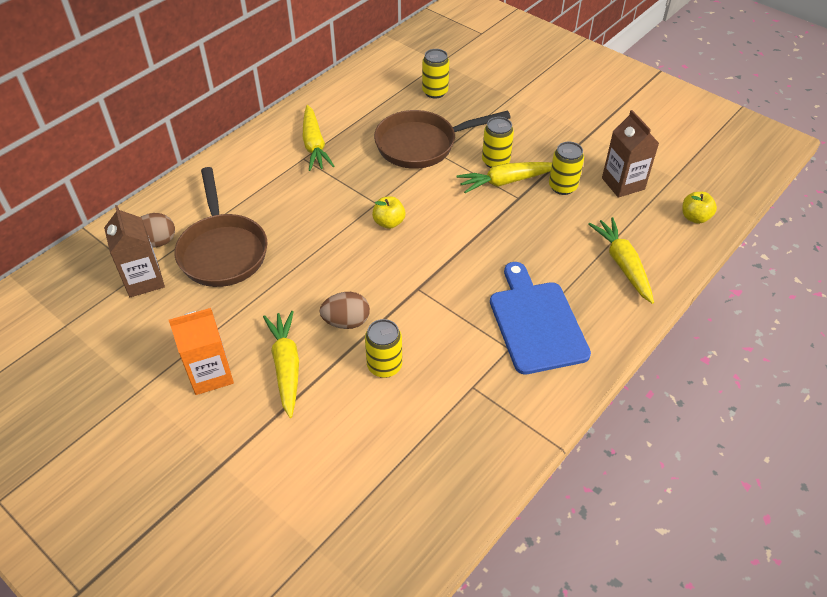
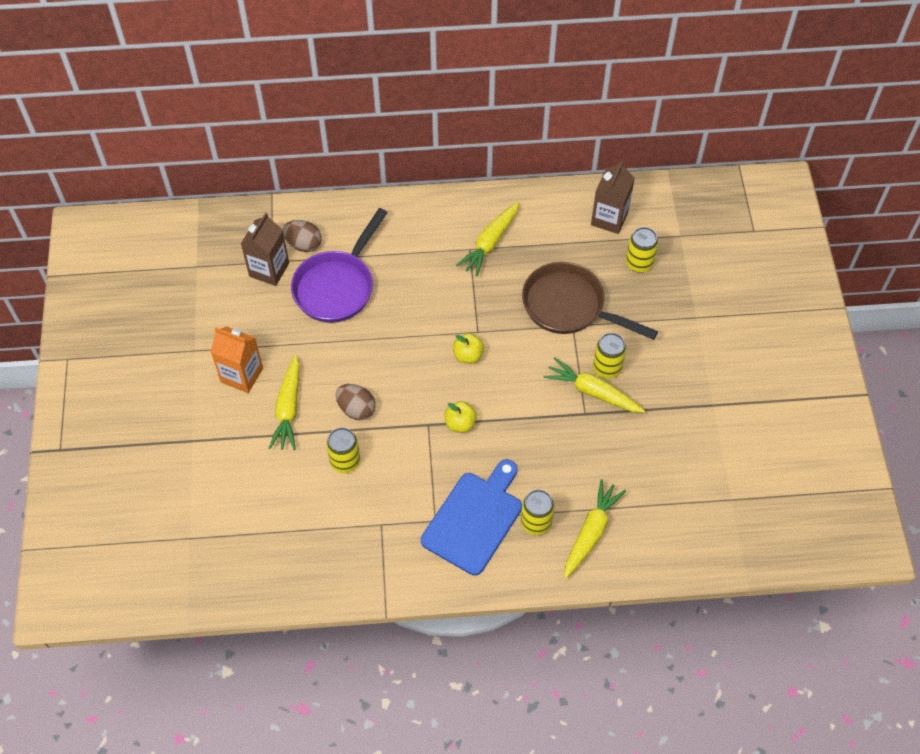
camera: 45 degrees right, 10 degrees up
brown pan [175,167,268,287] -> purple pan [291,208,388,323]
yellow carrot [263,311,299,418] -> yellow carrot turned 150 degrees clockwise [269,355,300,450]
yellow can [549,142,584,195] -> yellow can moved to [521,490,555,535]
brown carton [602,110,659,198] -> brown carton moved to [591,161,635,234]
yellow apple [682,192,717,224] -> yellow apple moved to [444,401,477,433]

